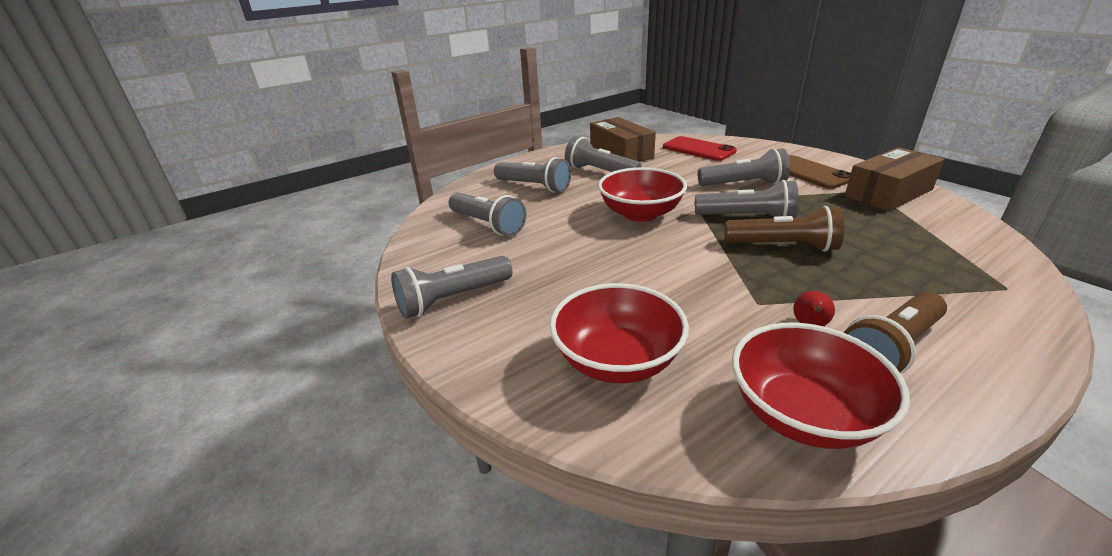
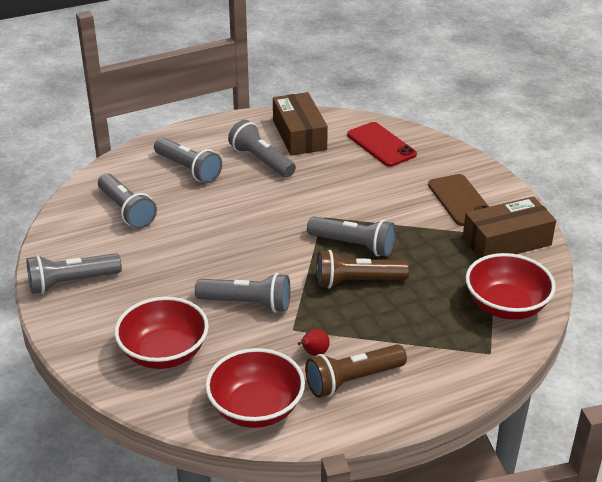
camera: 10 degrees right, 5 degrees up
red bowl [598,167,687,222] -> red bowl moved to [466,253,556,320]
grey flashlight [698,148,790,186] -> grey flashlight moved to [195,273,290,313]
brown flashlight [725,206,844,252] -> brown flashlight turned 150 degrees clockwise [316,250,409,289]

